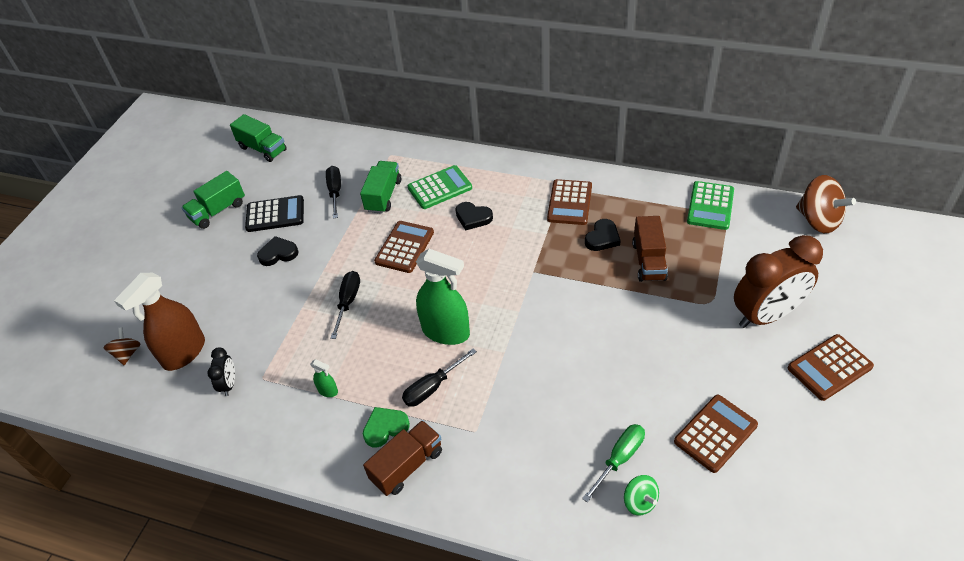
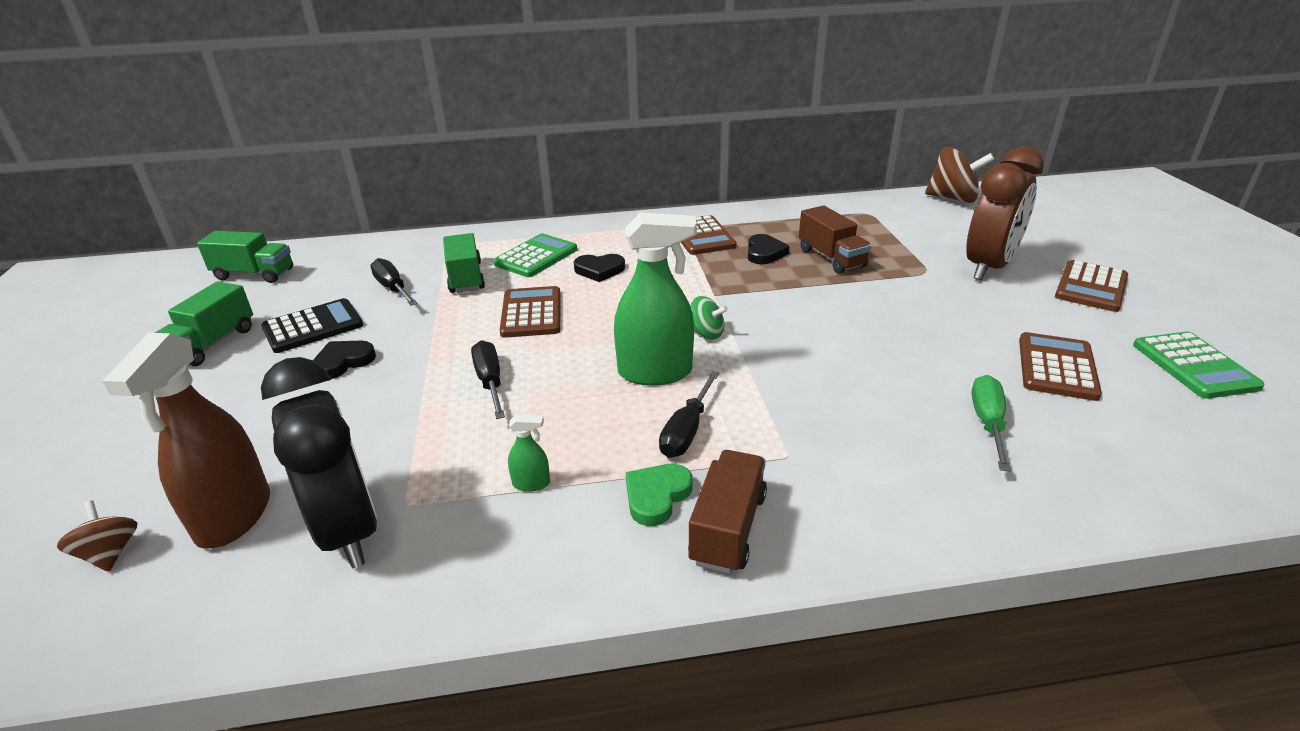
camera: 30 degrees left, 15 degrees down
black clock [207,347,235,396] -> black clock [261,357,378,568], size x2.24
green spinning top [624,475,659,516] -> green spinning top moved to [690,296,728,339]
green calculator [687,181,734,230] -> green calculator moved to [1133,332,1265,399]

